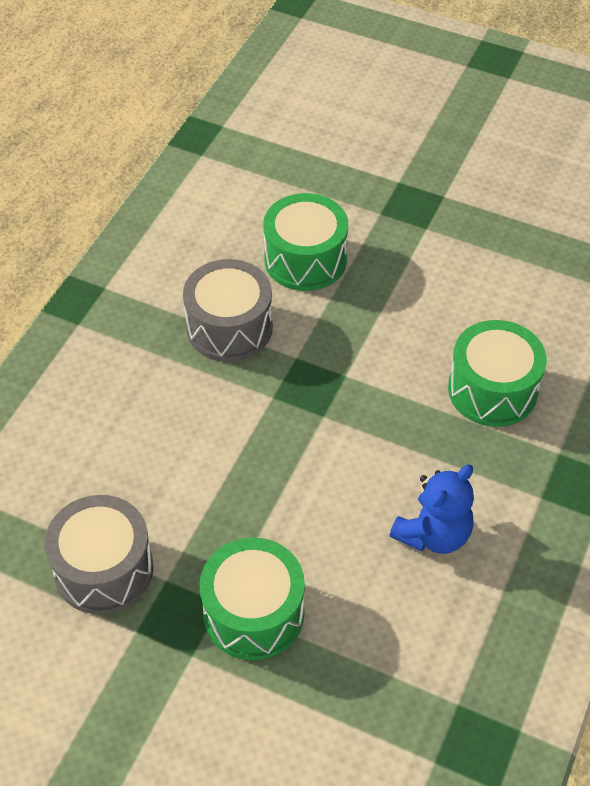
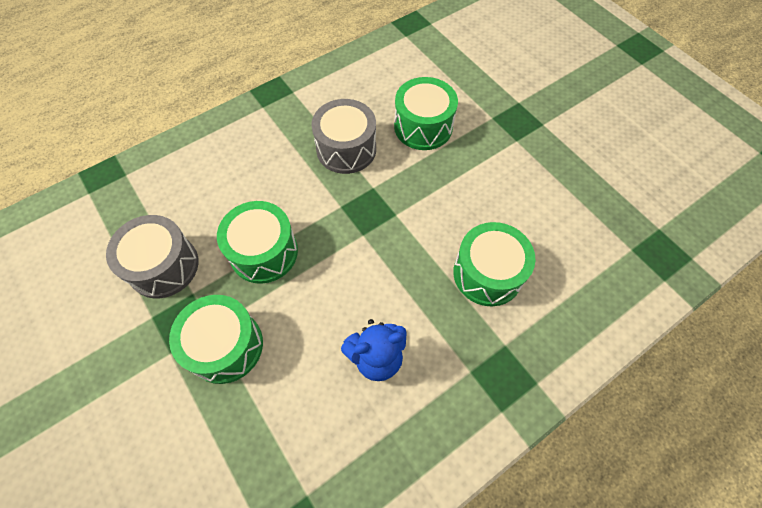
camera: 30 degrees right, 10 degrees up
none -> green drum [217,201,298,284]

